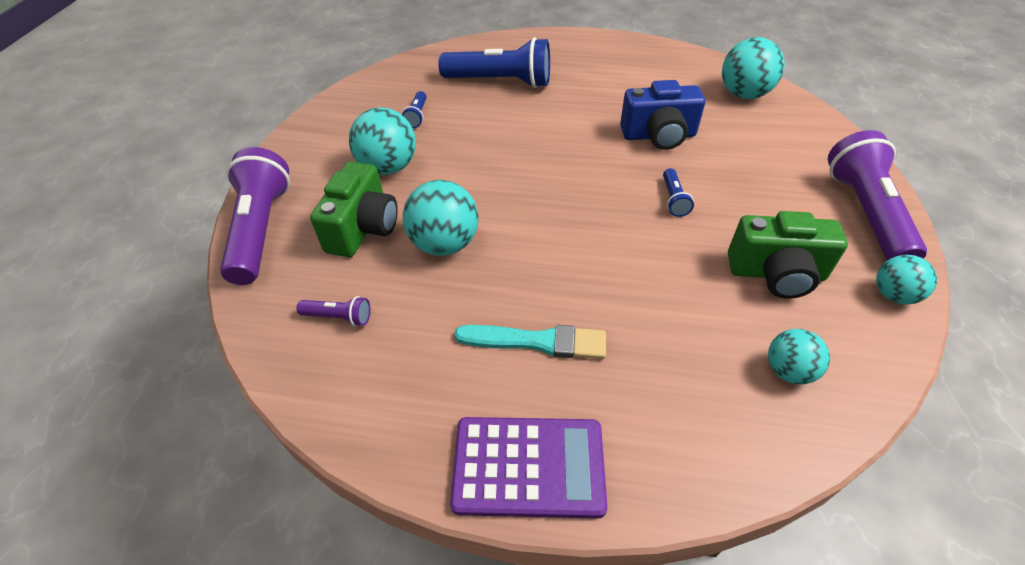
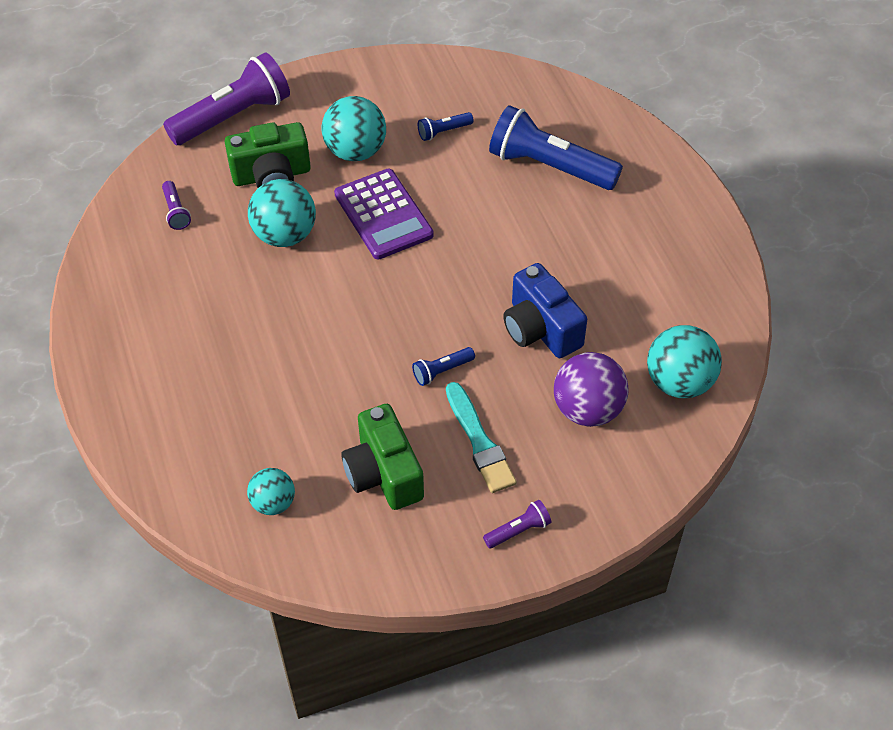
camera: 60 degrees right, 5 degrees up
blue flashlight [438,37,550,88] -> blue flashlight turned 135 degrees clockwise [489,105,623,190]
purple calculator [450,417,608,519] -> purple calculator moved to [334,169,434,259]
turquoise brush [454,325,606,359] -> turquoise brush moved to [446,382,517,493]
purple flashlight [828,130,927,260] -> purple flashlight [483,500,551,549], size x0.44
turquoise ball [876,255,937,305] -> none
none -> purple ball [554,352,628,427]

